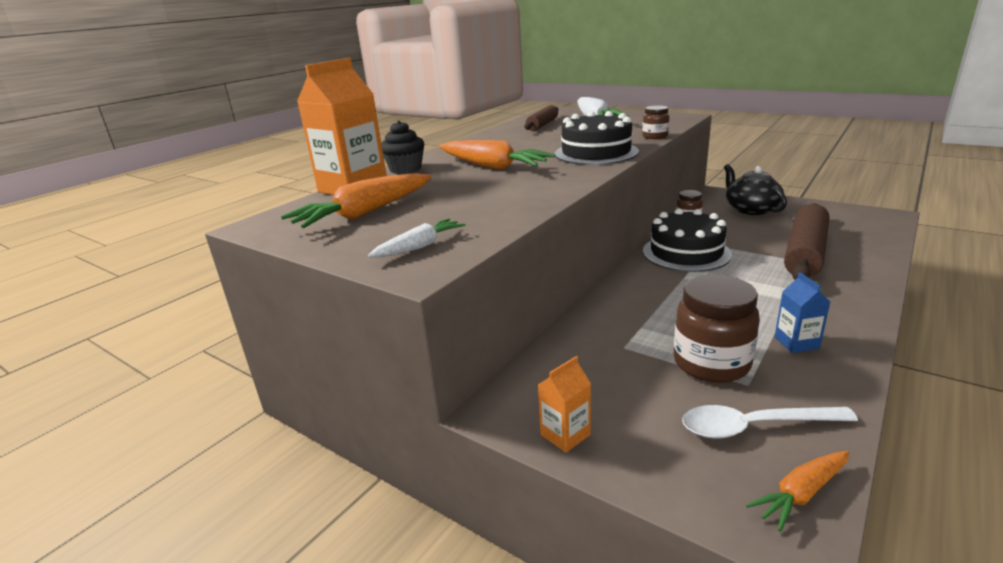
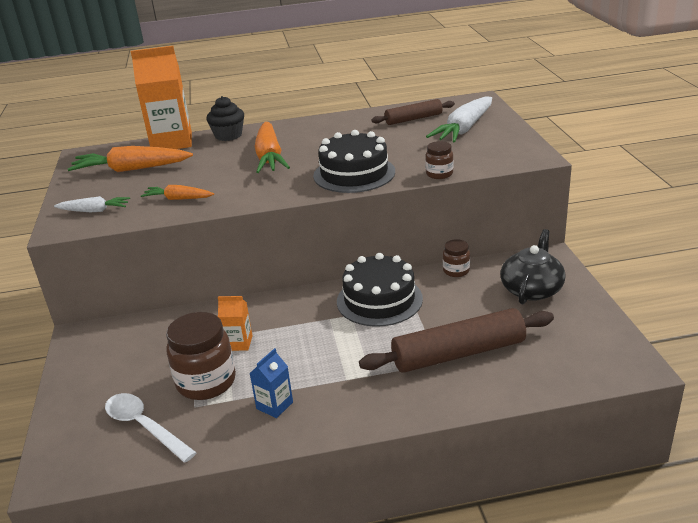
camera: 45 degrees right, 5 degrees up
orange carton [538,356,591,453] -> orange carton moved to [218,296,253,351]
orange carrot [746,451,849,532] -> orange carrot moved to [141,185,214,200]

